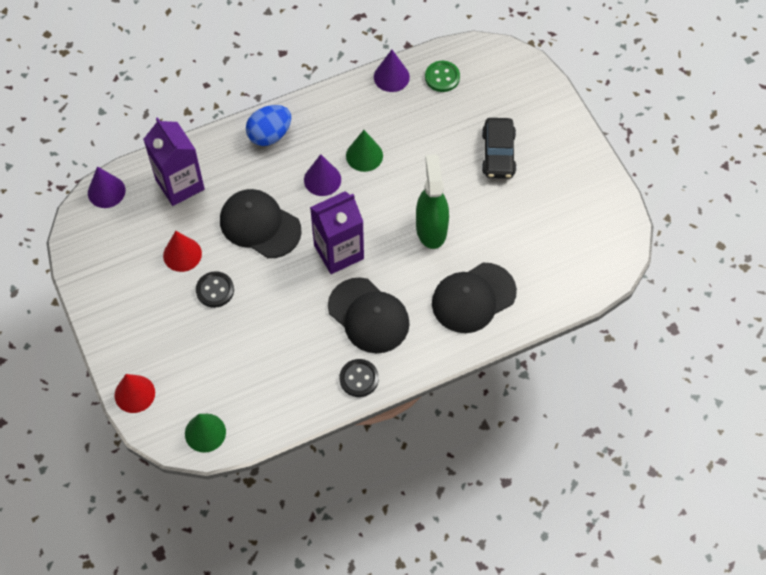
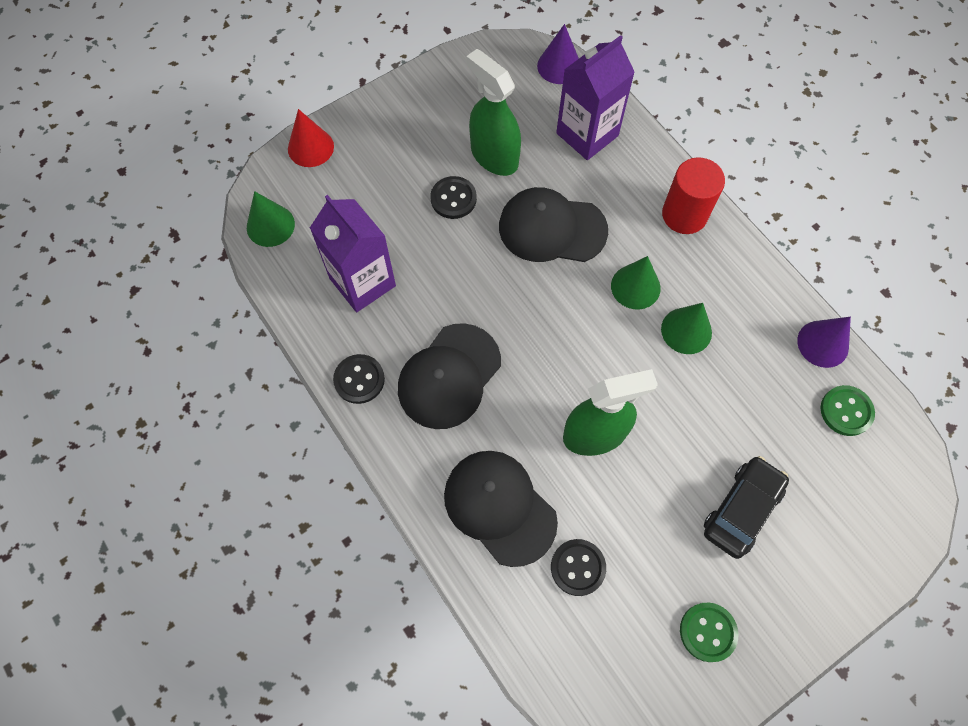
camera: 80 degrees right, 5 degrees up
red cone [163,231,202,272] -> green spray bottle [466,49,521,176]
black cap [220,189,302,258] -> black cap turned 105 degrees counterclockwise [499,187,608,262]
blue egg [246,105,291,146] -> red cylinder [662,157,725,234]
purple cone [304,154,341,196] -> green cone [611,256,661,310]
purple carton [310,191,364,274] -> purple carton moved to [310,195,396,312]
black car [482,118,516,179] -> black car turned 135 degrees clockwise [704,456,789,559]
none -> black button [551,539,606,596]
none -> green button [680,602,739,662]

